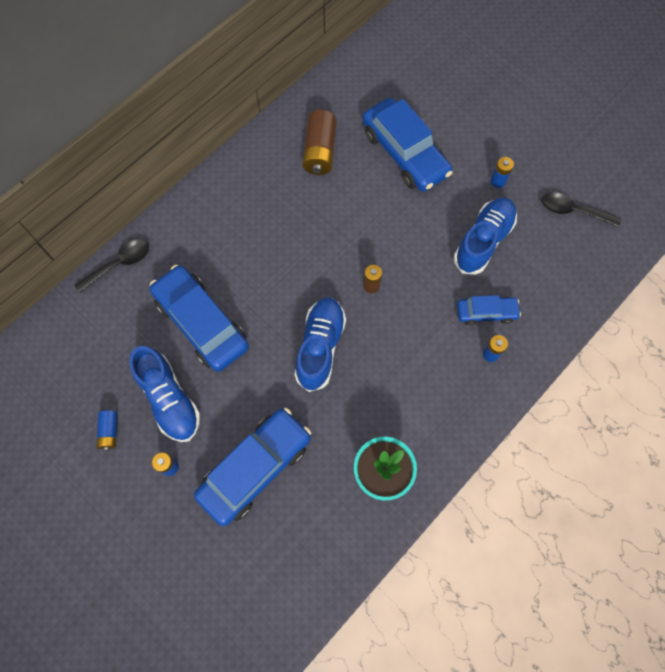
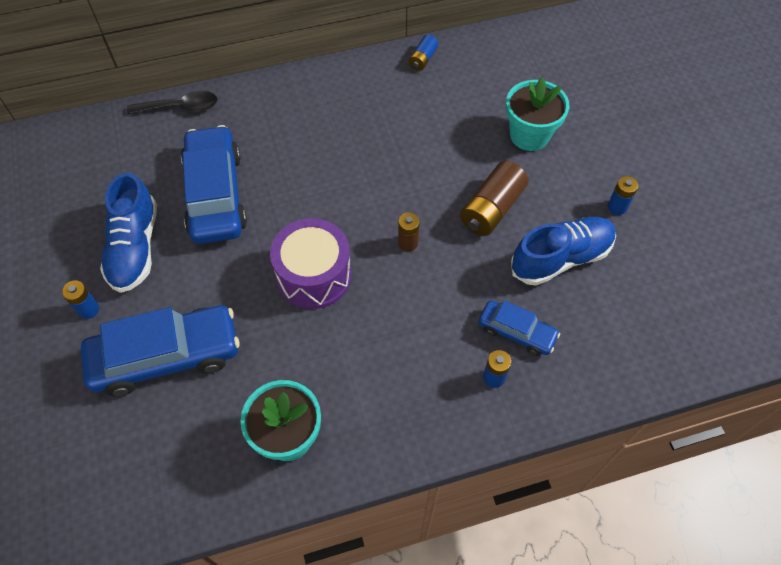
camera: 30 degrees right, 10 degrees down
blue battery [97,410,117,451] -> blue battery moved to [409,35,438,71]
blue shoe [295,297,346,392] -> purple drum [270,218,352,309]
brown battery [303,110,337,175] -> brown battery moved to [460,161,529,236]
blue car [362,98,453,192] -> turquoise flower pot [506,77,569,151]
black spoon [542,192,621,227] -> none

